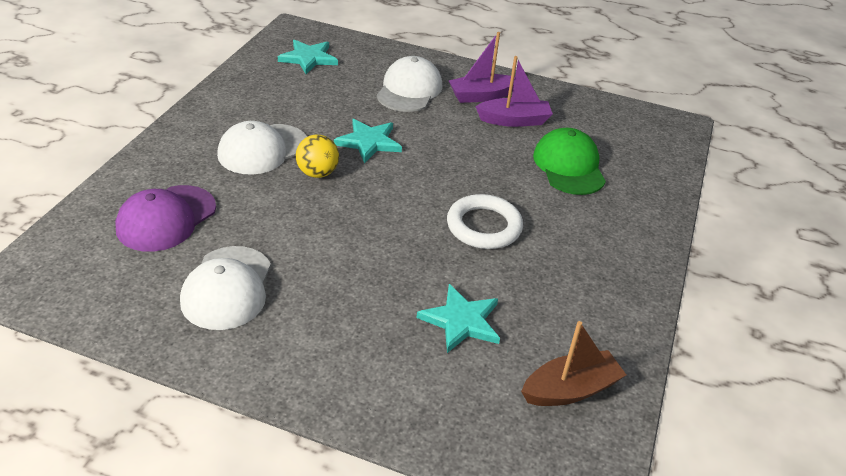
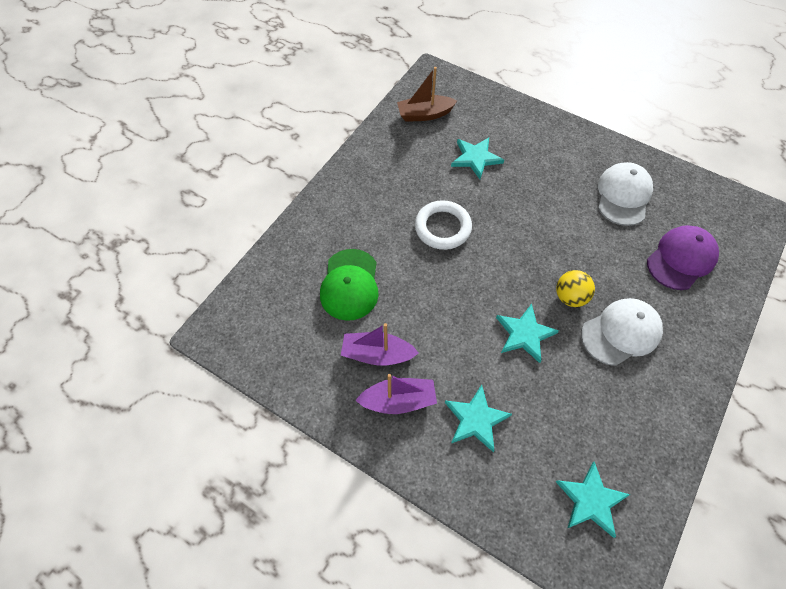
camera: 165 degrees left, 20 degrees up
white cap [376,56,443,112] -> turquoise star [445,385,512,452]

